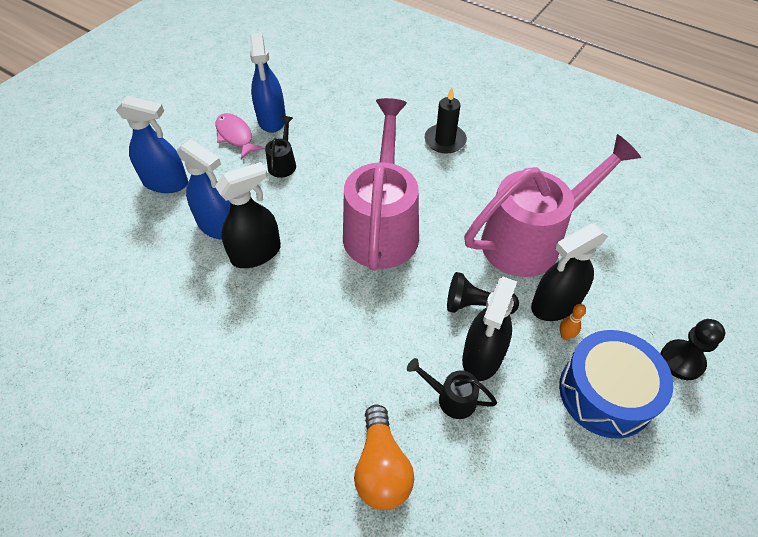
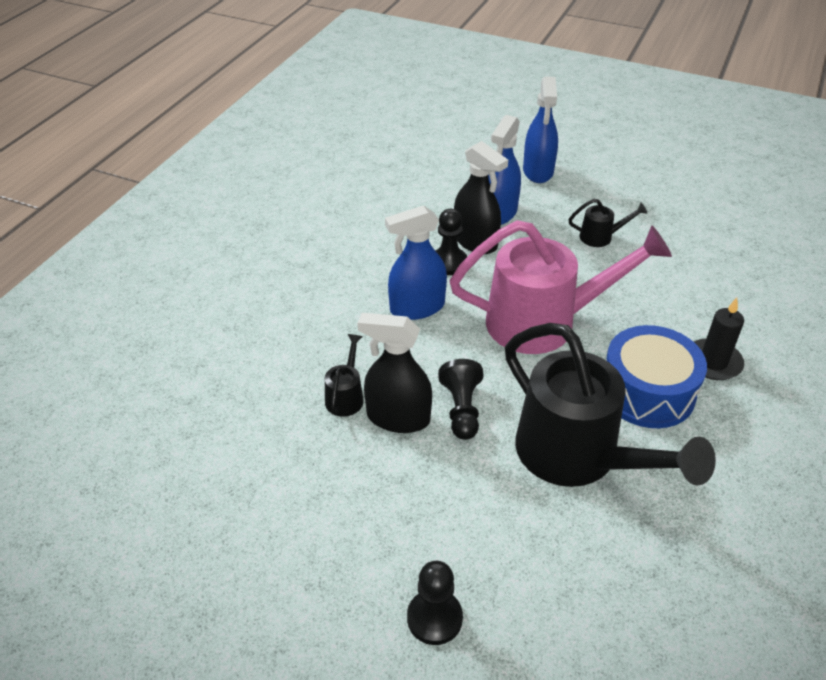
camera: 80 degrees right, 10 degrees down
pink fish [216,113,265,159] -> none
blue spray bottle [250,33,286,133] -> blue spray bottle moved to [385,205,447,320]
orange light bulb [354,404,414,510] -> none
pink watering can [464,134,641,277] -> black watering can [505,323,716,487]
black spray bottle [531,223,608,321] -> none
blue drum [559,330,674,439] -> blue drum moved to [606,325,707,428]
orange bowling pin [560,304,586,340] -> none
none -> black pawn [435,209,467,275]

